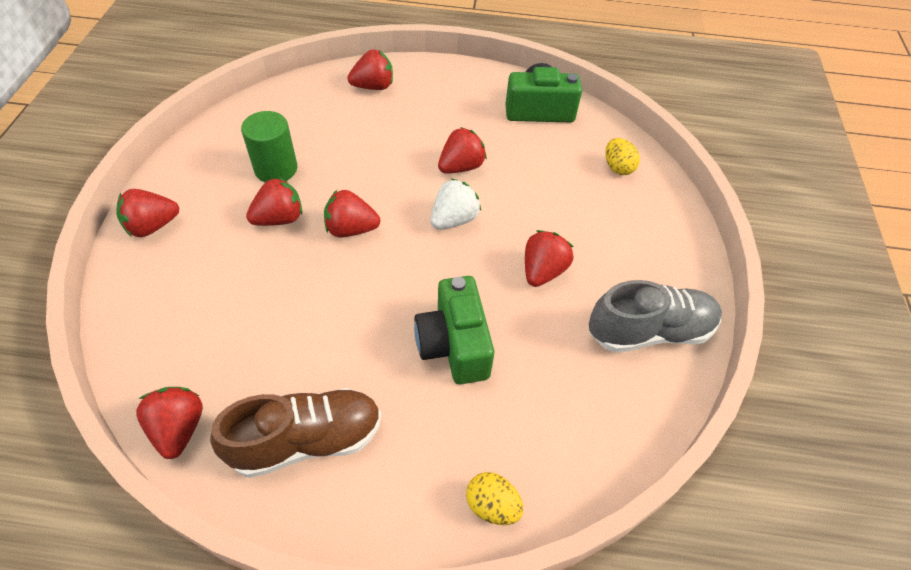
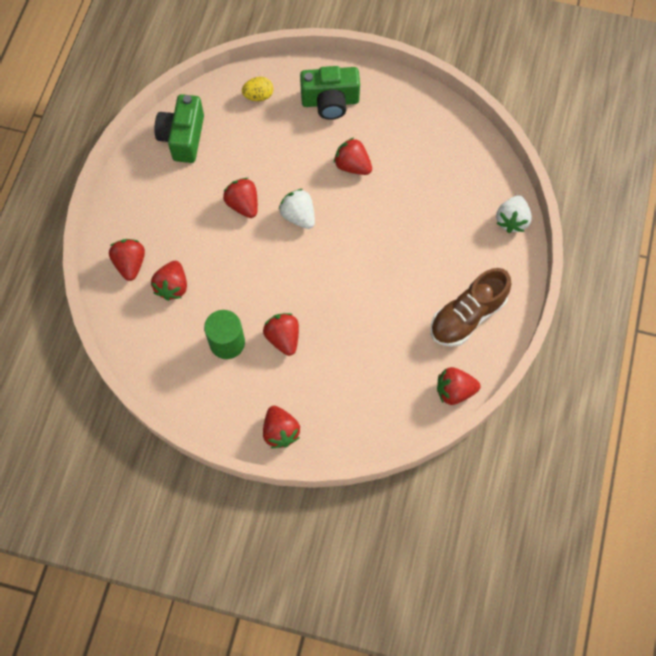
camera: 80 degrees left, 15 degrees up
brown shoe [210,388,381,478] -> brown shoe turned 120 degrees counterclockwise [430,268,511,347]
red strawberry [324,190,380,237] -> red strawberry moved to [151,261,187,301]
green camera [414,276,494,384] -> green camera moved to [300,66,360,120]
yellow egg [466,472,523,525] -> white strawberry [496,195,532,233]
grey shoe [589,280,722,353] -> none

